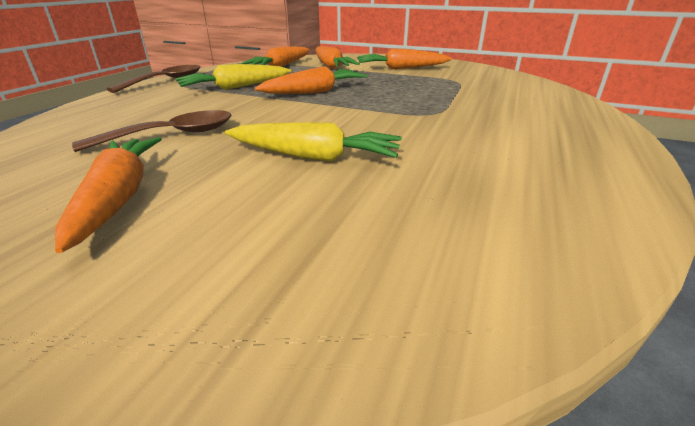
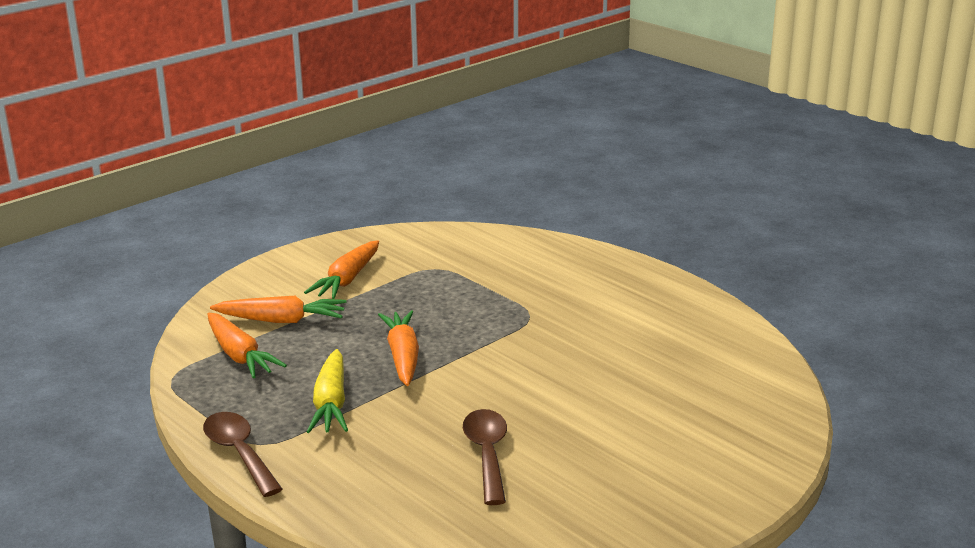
camera: 65 degrees left, 5 degrees down
orange carrot [55,137,162,253] -> none
yellow carrot [225,122,402,161] -> none

